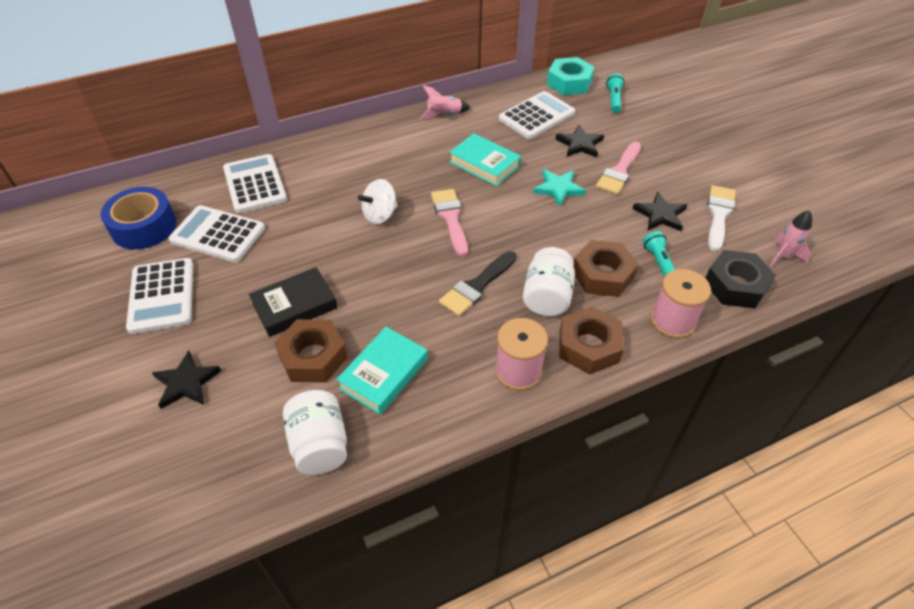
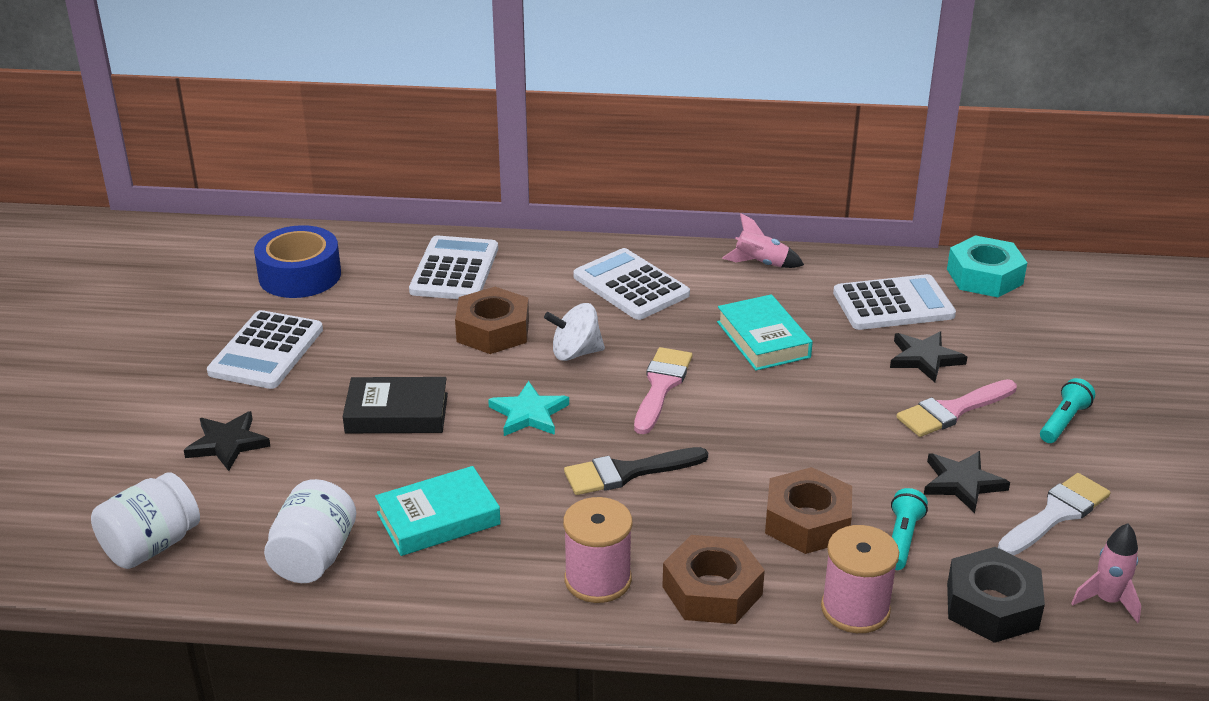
camera: 30 degrees right, 15 degrees down
white calculator [169,205,265,262] -> white calculator moved to [573,248,690,320]
brown nut [274,319,348,382] -> brown nut moved to [455,287,529,354]
white jar [523,247,575,316] -> white jar moved to [91,472,200,569]
turquoise star [533,169,586,207] -> turquoise star moved to [488,381,569,436]
turquoise flashlight [606,73,625,113] -> turquoise flashlight moved to [1040,378,1095,443]

